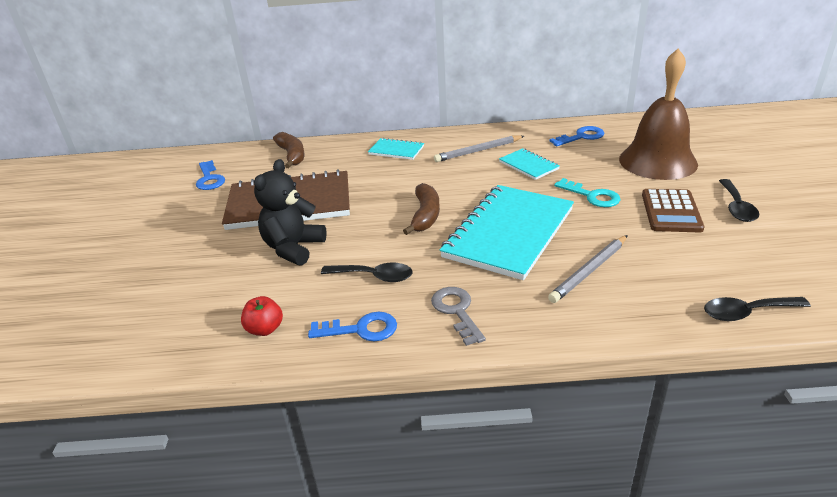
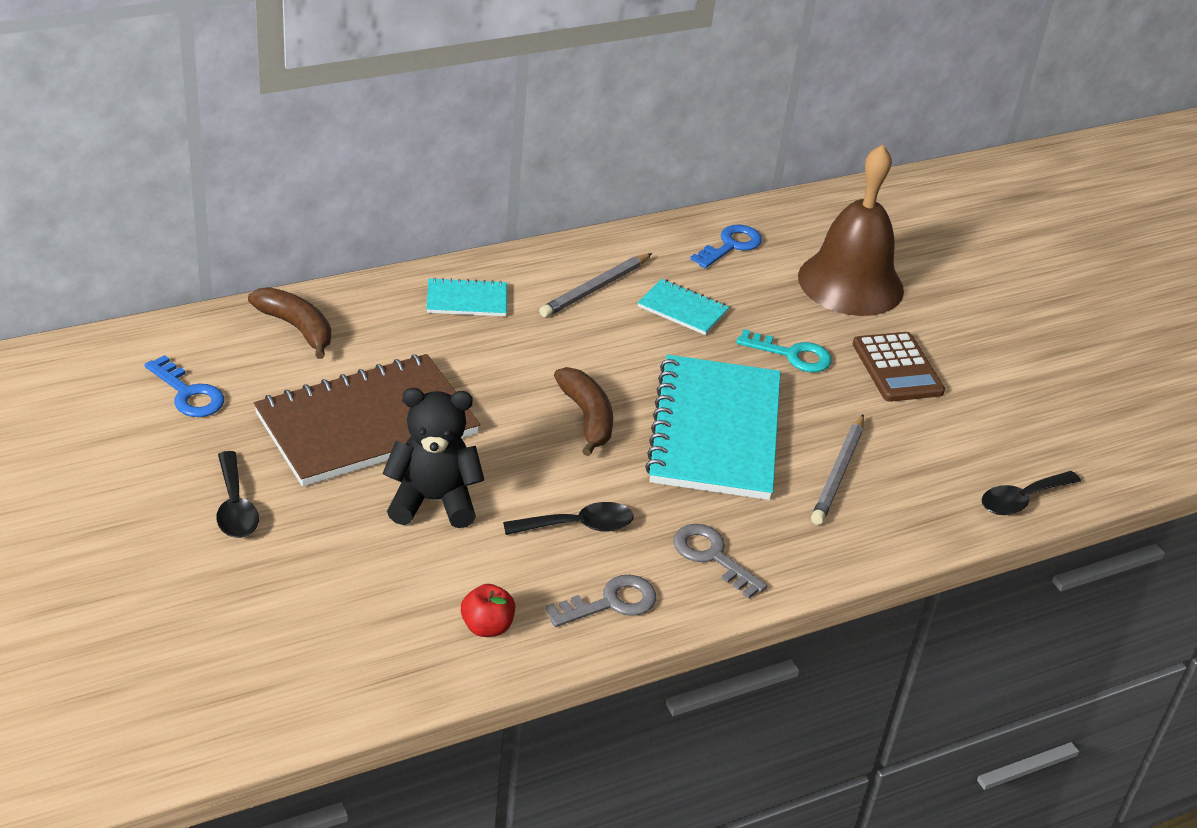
camera: 30 degrees left, 5 degrees up
black teddy bear [254,159,327,266] -> black teddy bear turned 90 degrees clockwise [382,388,484,528]
blue key [308,312,397,341] -> grey key [545,575,656,627]
black spoon [719,179,759,222] -> black spoon moved to [217,451,259,538]

